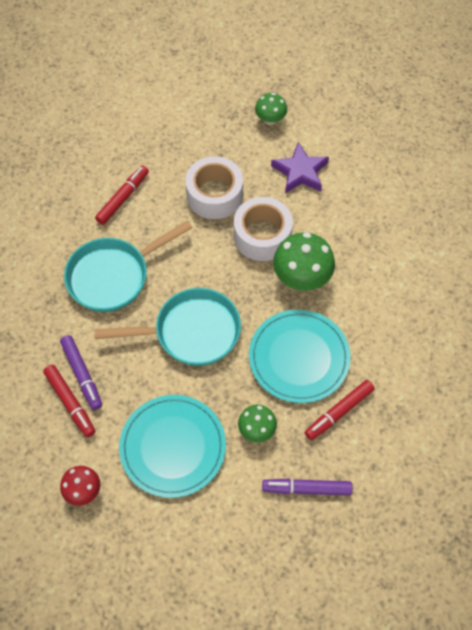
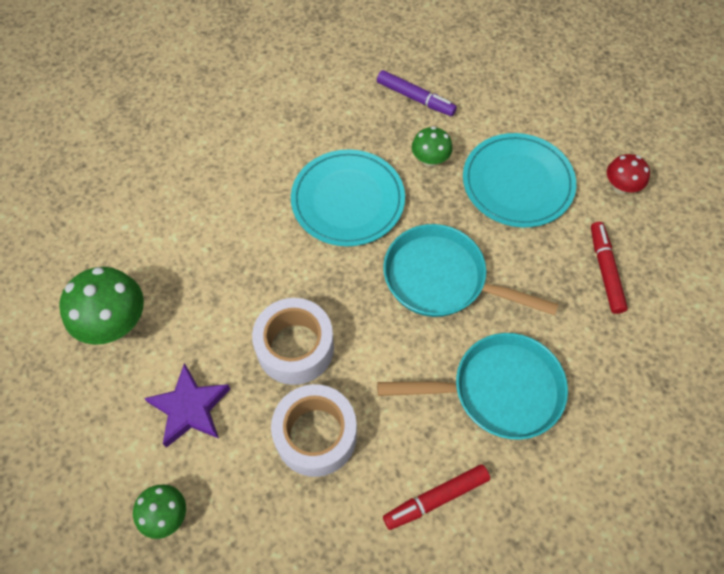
camera: 150 degrees left, 0 degrees up
purple marker [60,335,102,410] -> none
green mushroom [273,232,335,291] -> green mushroom moved to [59,267,144,345]
red marker [305,380,375,440] -> none

